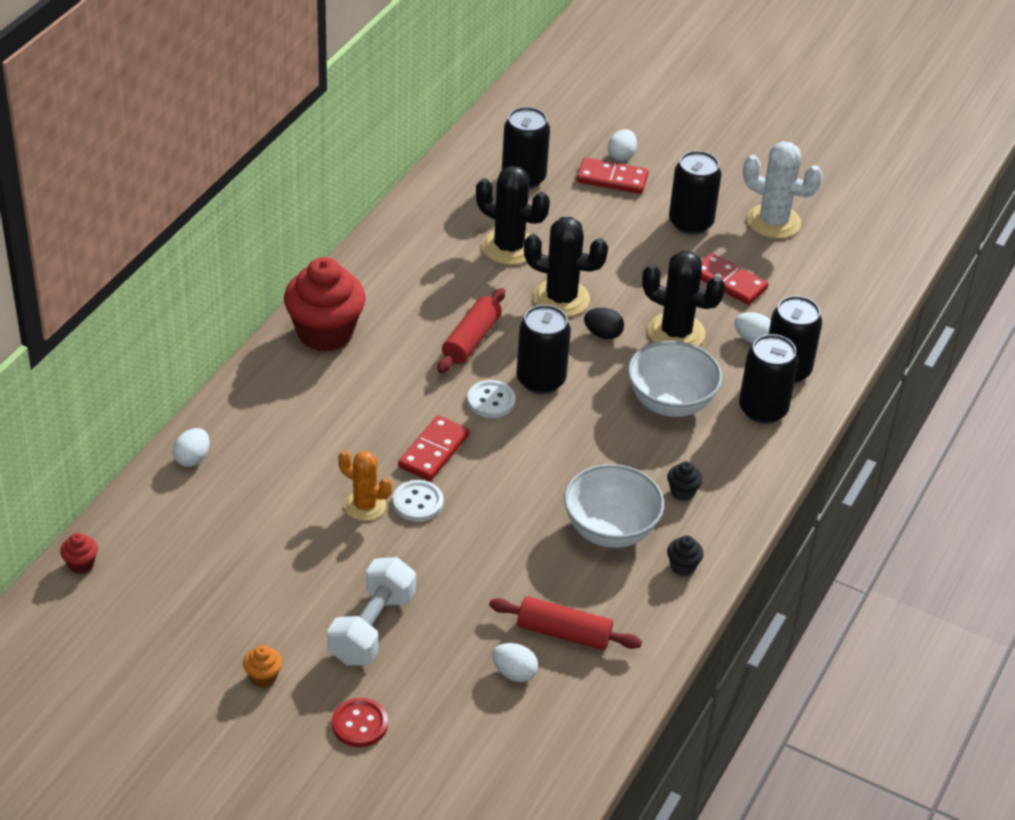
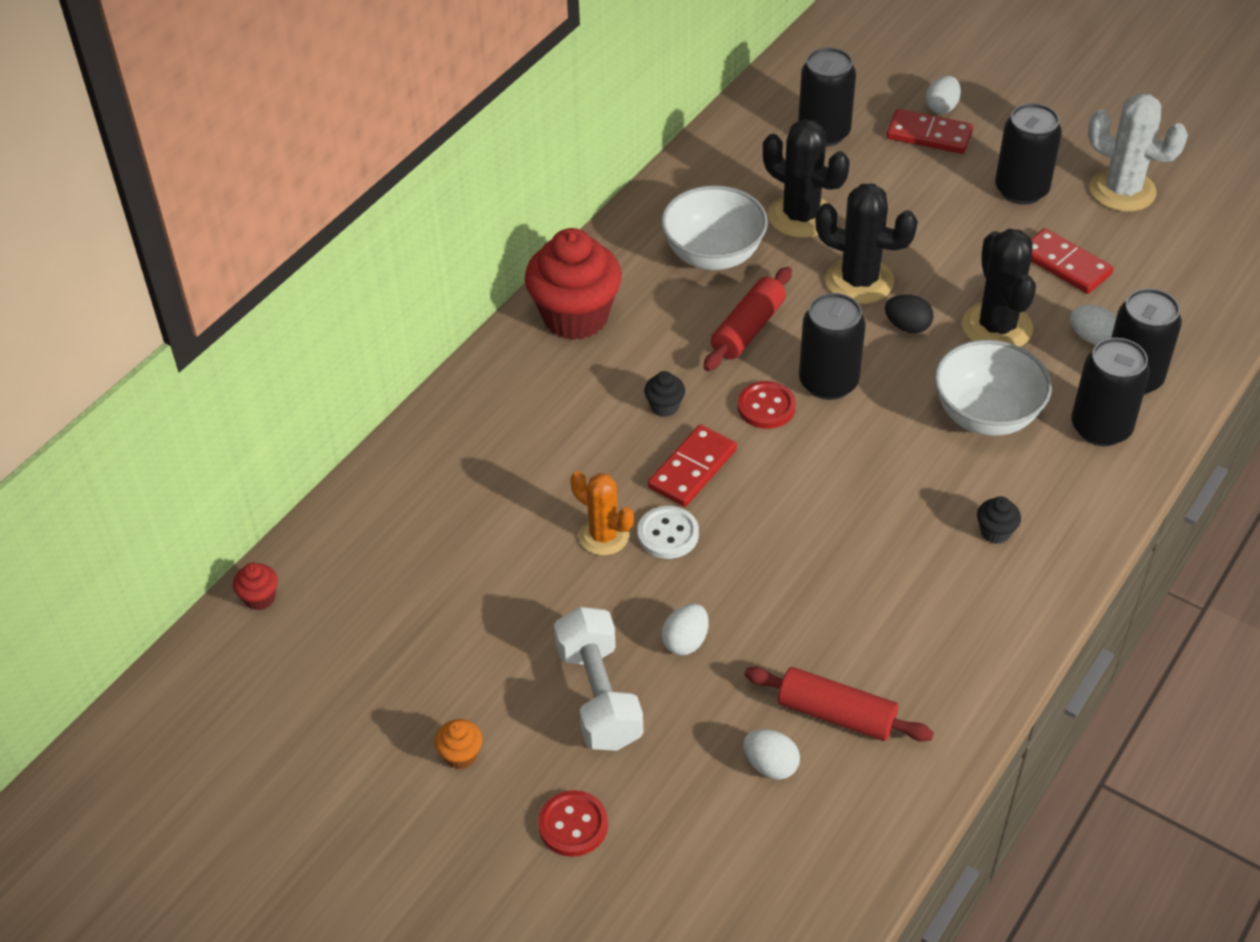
camera: 10 degrees right, 5 degrees up
white egg [173,428,209,467] -> white egg moved to [662,604,709,655]
white dumbbell [327,557,416,665] -> white dumbbell turned 45 degrees counterclockwise [554,607,643,751]
white button [467,380,515,418] -> red button [737,381,796,429]
white bowl [564,464,664,548] -> white bowl moved to [661,185,768,270]
black cactus [642,251,725,346] -> black cactus turned 45 degrees clockwise [962,229,1036,347]
black cupcake [667,535,704,576] -> black cupcake moved to [644,371,685,417]

